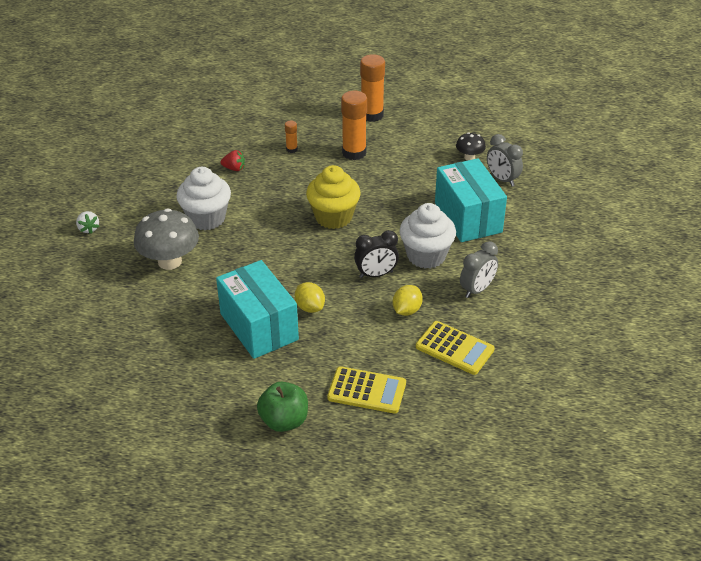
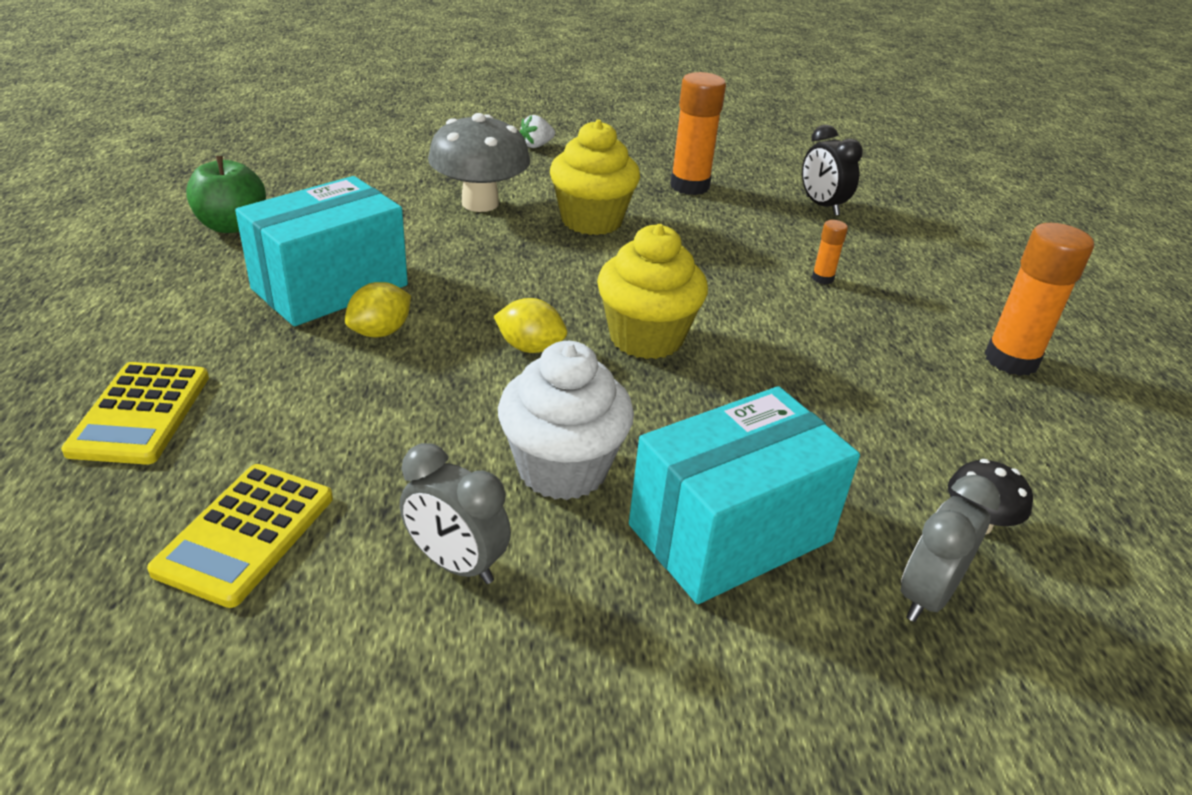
camera: 75 degrees right, 5 degrees down
white cupcake [176,167,231,230] -> yellow cupcake [550,120,640,235]
red strawberry [220,150,245,171] -> none
green apple [257,382,308,432] -> green apple moved to [186,156,266,233]
orange glue stick [341,91,367,160] -> orange glue stick moved to [670,72,726,195]
black clock [354,230,399,278] -> black clock moved to [802,125,863,216]
yellow lemon [393,285,423,316] -> yellow lemon moved to [494,298,567,353]

